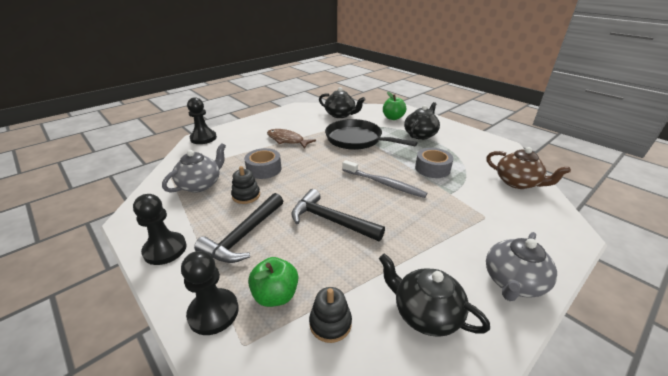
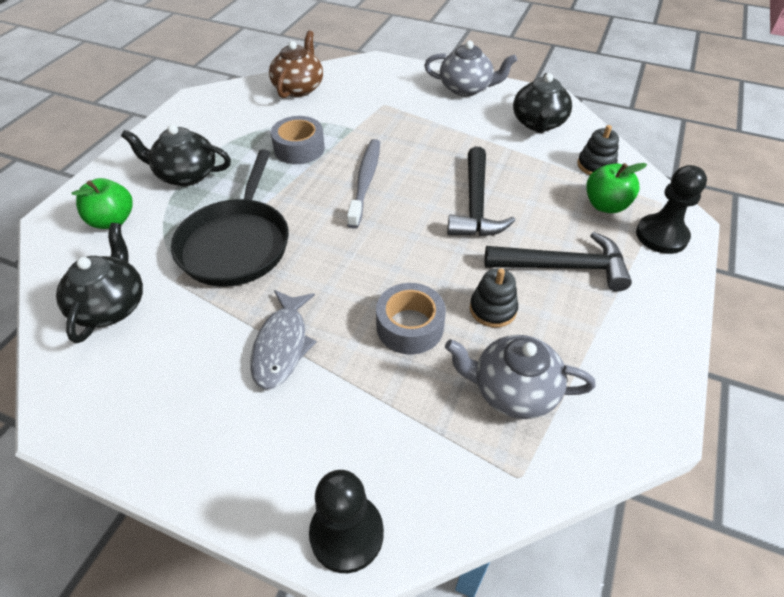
camera: 115 degrees left, 15 degrees up
black pawn [133,194,187,265] -> none
brown fish [267,129,316,149] -> grey fish [250,290,317,390]

